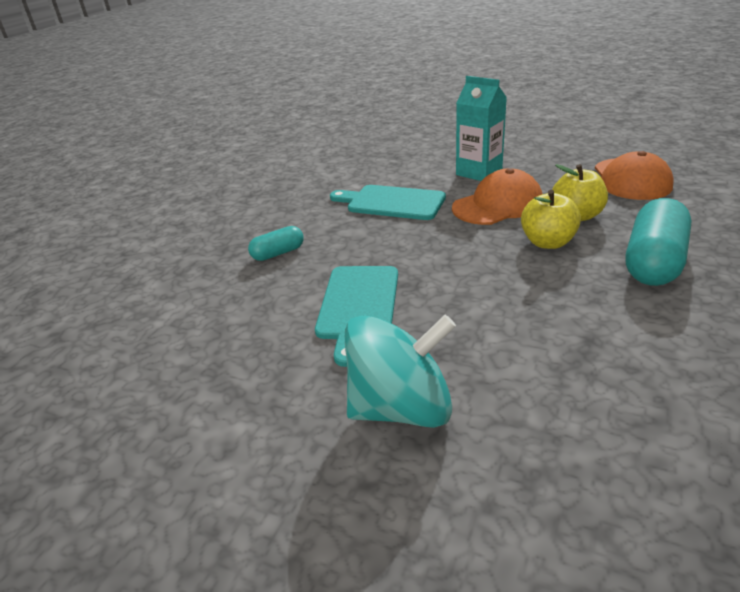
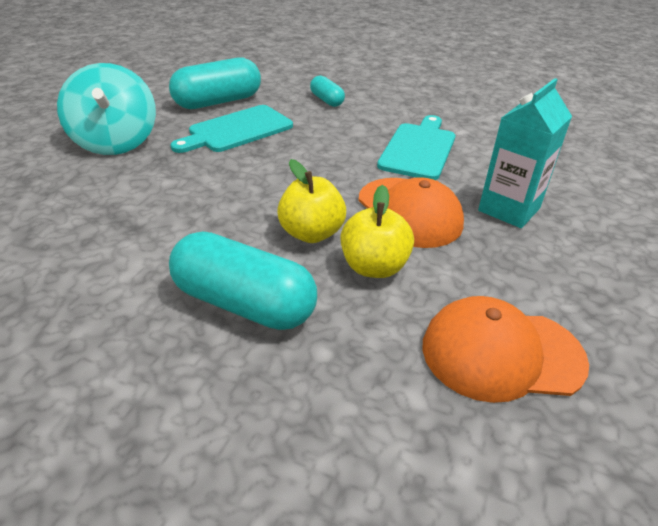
camera: 85 degrees right, 5 degrees up
turquoise cutting board [315,266,398,367] -> turquoise cutting board turned 45 degrees counterclockwise [171,105,293,153]
none -> turquoise capsule [169,58,261,109]

